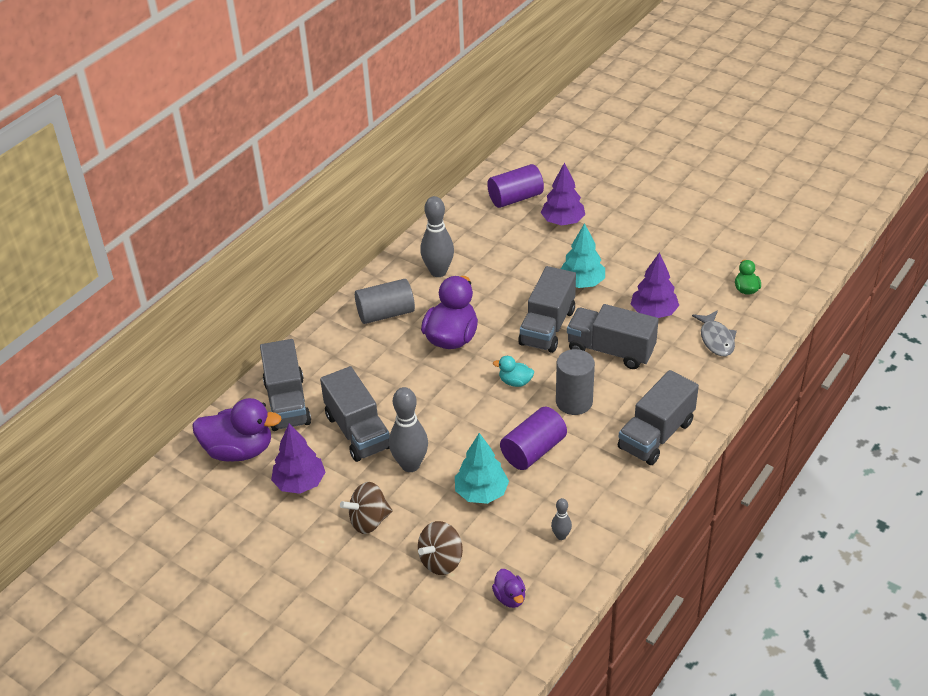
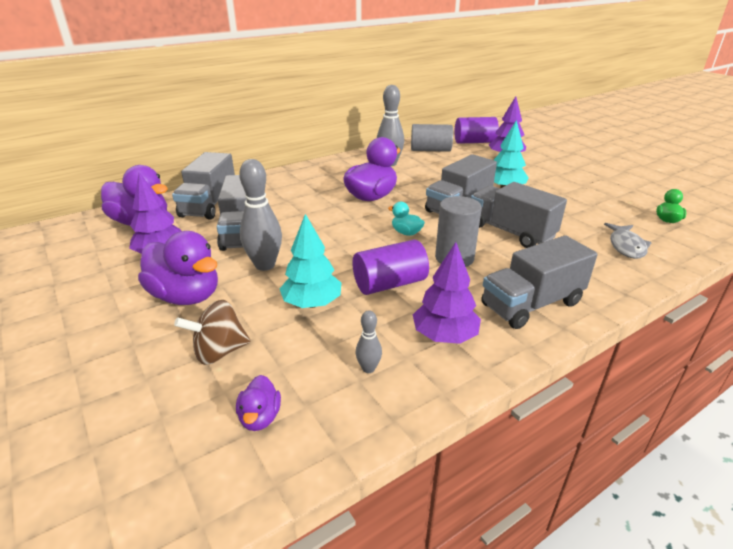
camera: 20 degrees right, 10 degrees down
brown spinning top [340,482,392,534] -> purple duck [138,231,218,305]
grey cylinder [355,279,415,324] -> grey cylinder moved to [411,124,453,152]
purple tree [631,252,679,318] -> purple tree moved to [413,242,481,344]

